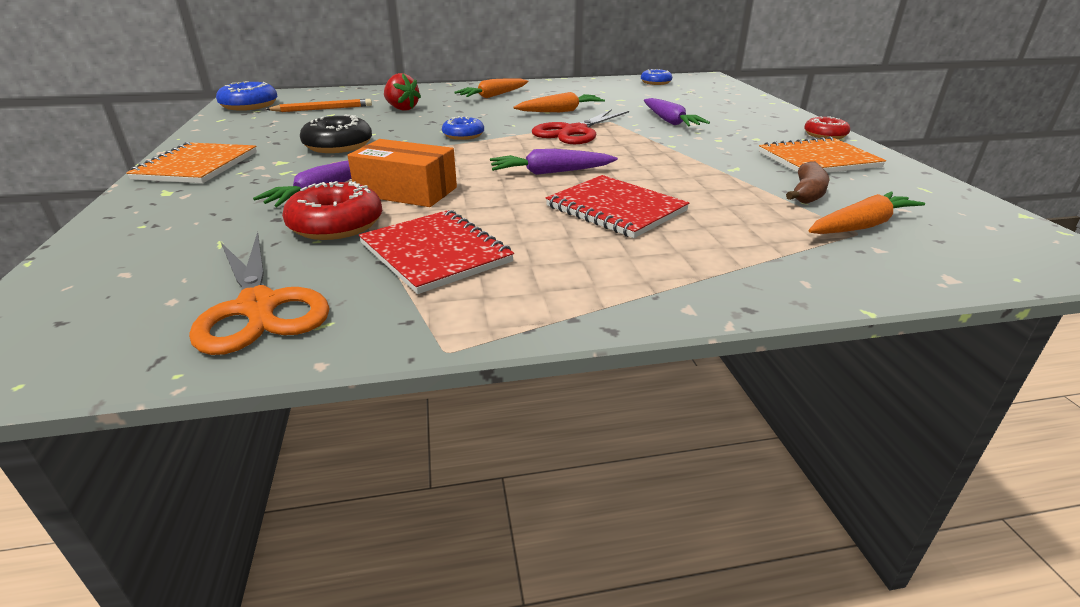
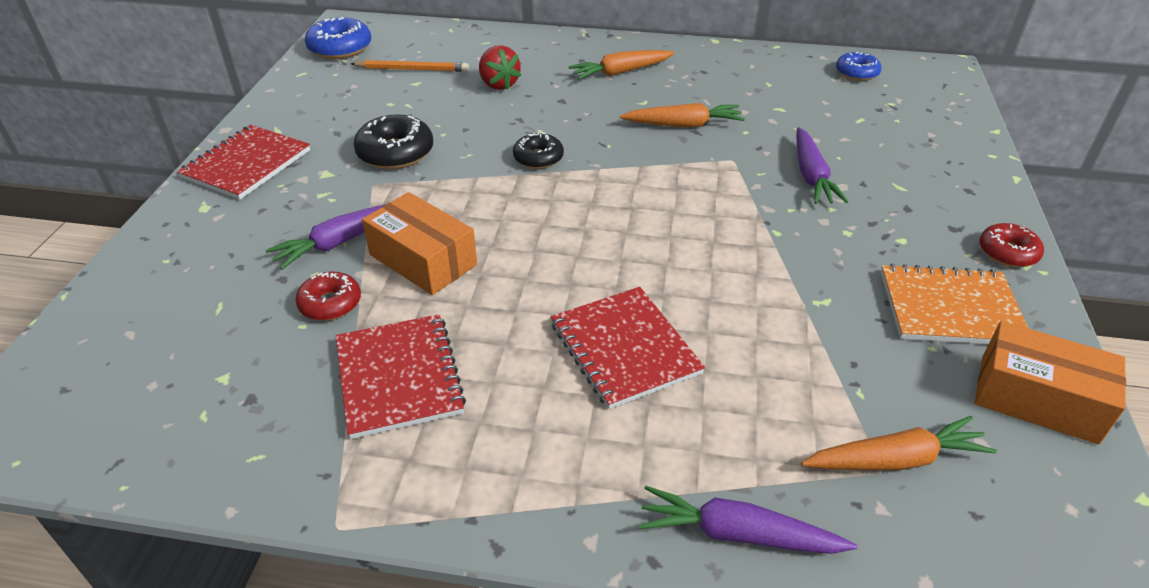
camera: 20 degrees right, 10 degrees up
orange notebook [126,142,257,183] -> red notebook [177,125,310,200]
orange scissors [189,232,329,355] -> none
red donut [282,181,382,240] -> red donut [295,272,361,321], size x0.65
blue donut [442,116,484,140] -> black donut [513,132,564,169]
purple carrot [490,149,618,175] -> purple carrot moved to [638,486,857,554]
red scissors [532,109,629,144] -> none
brown banana [786,161,830,204] -> none
none -> orange box [975,321,1126,445]

